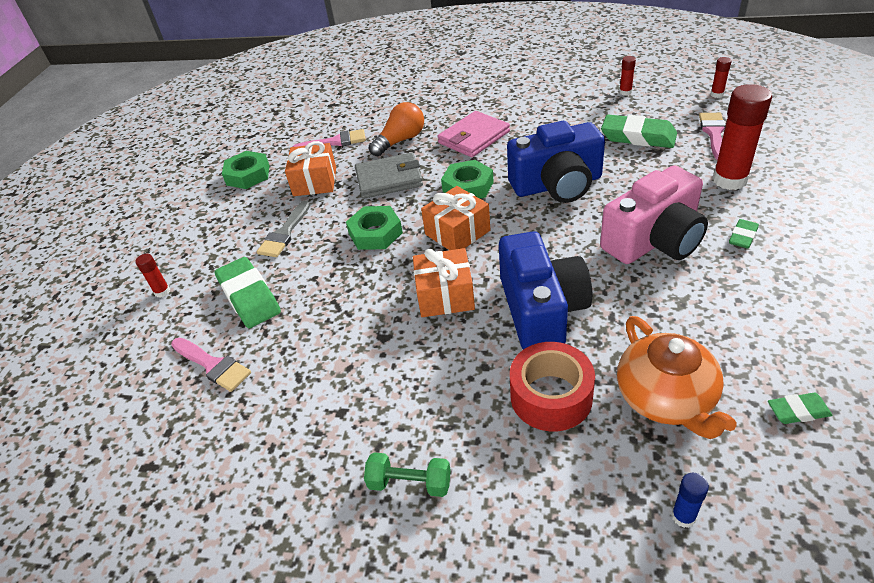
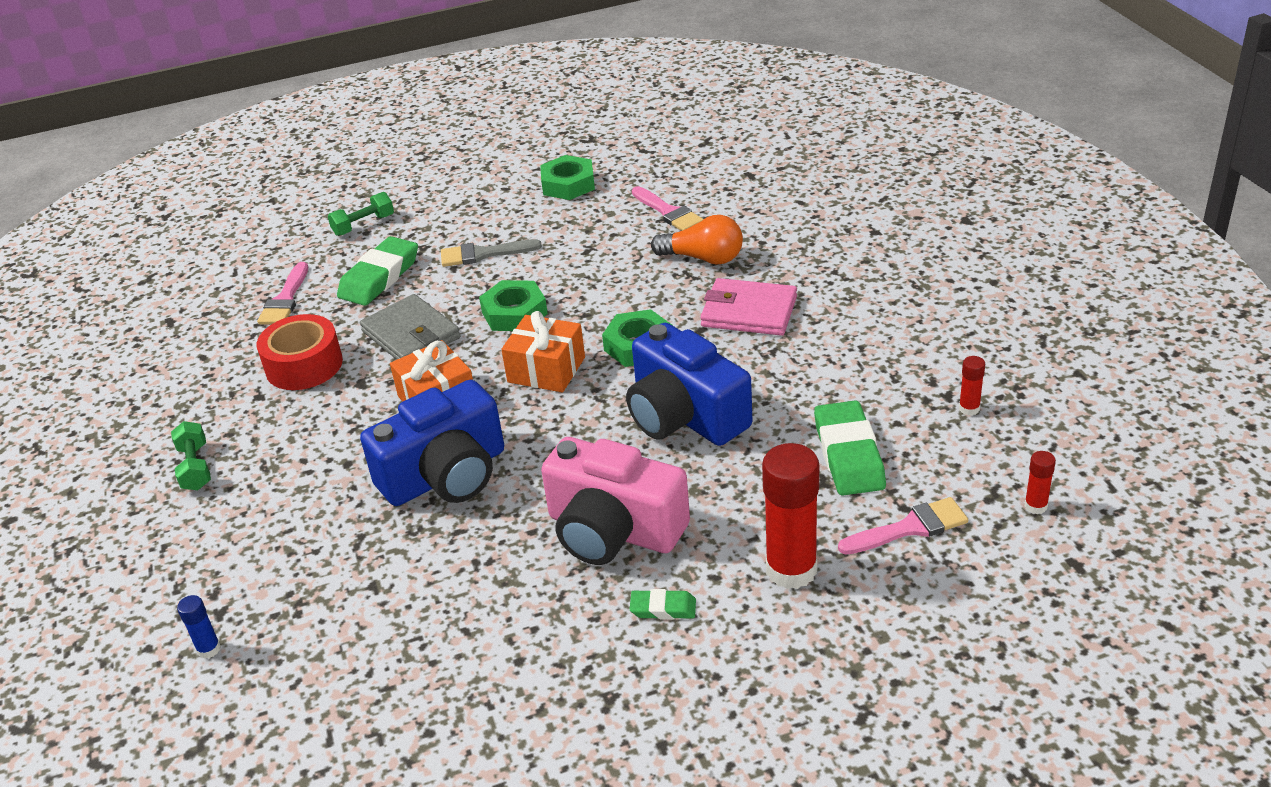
camera: 60 degrees right, 5 degrees down
red glue stick [135,254,170,297] -> green dumbbell [328,192,394,236]
orange gift [285,141,336,196] -> none
grey wallet [355,152,423,199] -> grey wallet moved to [360,294,460,360]
red tape [510,342,595,431] -> red tape moved to [257,314,343,390]
orange teapot [617,316,737,439] -> none
green eraser [768,393,833,424] -> none

